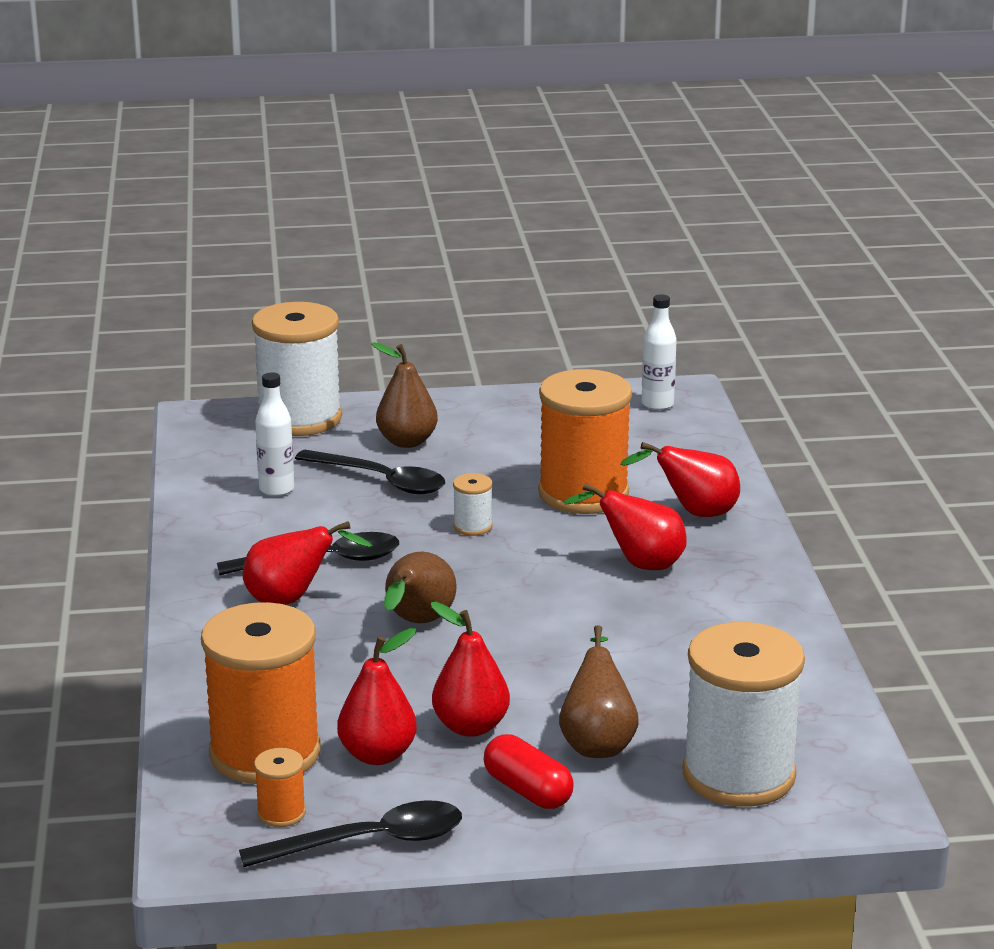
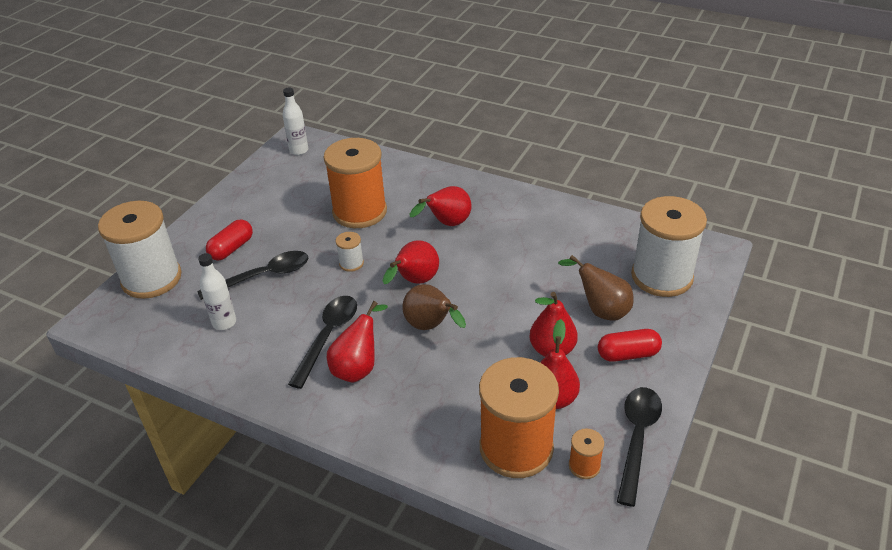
camera: 55 degrees left, 15 degrees up
brown pear [371,342,438,448] -> red capsule [206,219,253,260]
red pear [620,442,740,517] -> red pear moved to [383,240,439,284]

